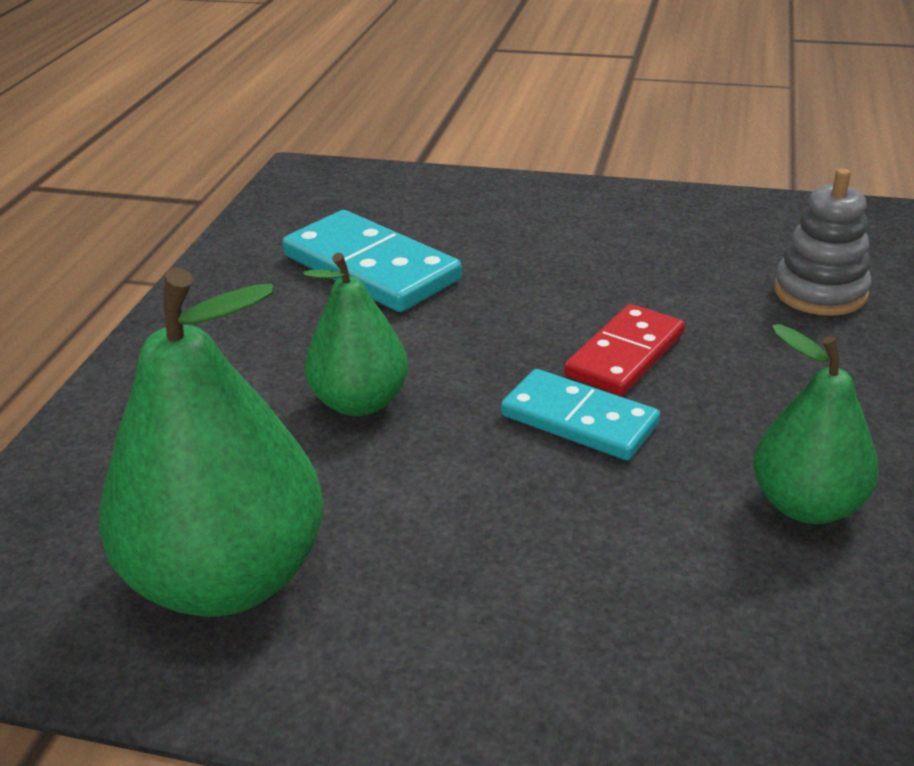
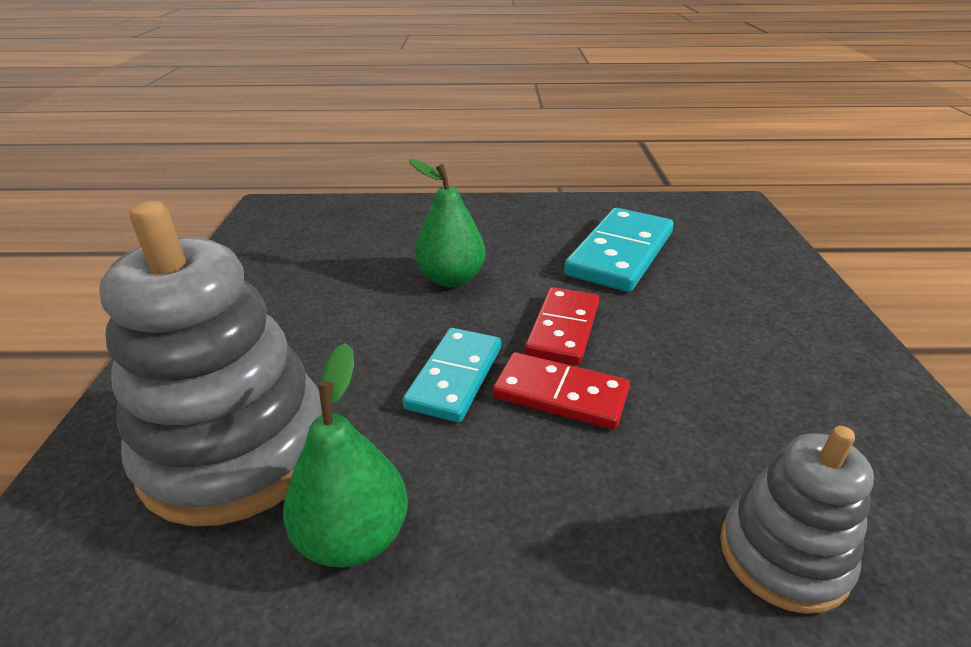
camera: 75 degrees right, 0 degrees up
green pear [99,268,323,617] -> none
none -> grey stacking toy [99,201,322,526]
none -> red domino [525,287,599,365]

